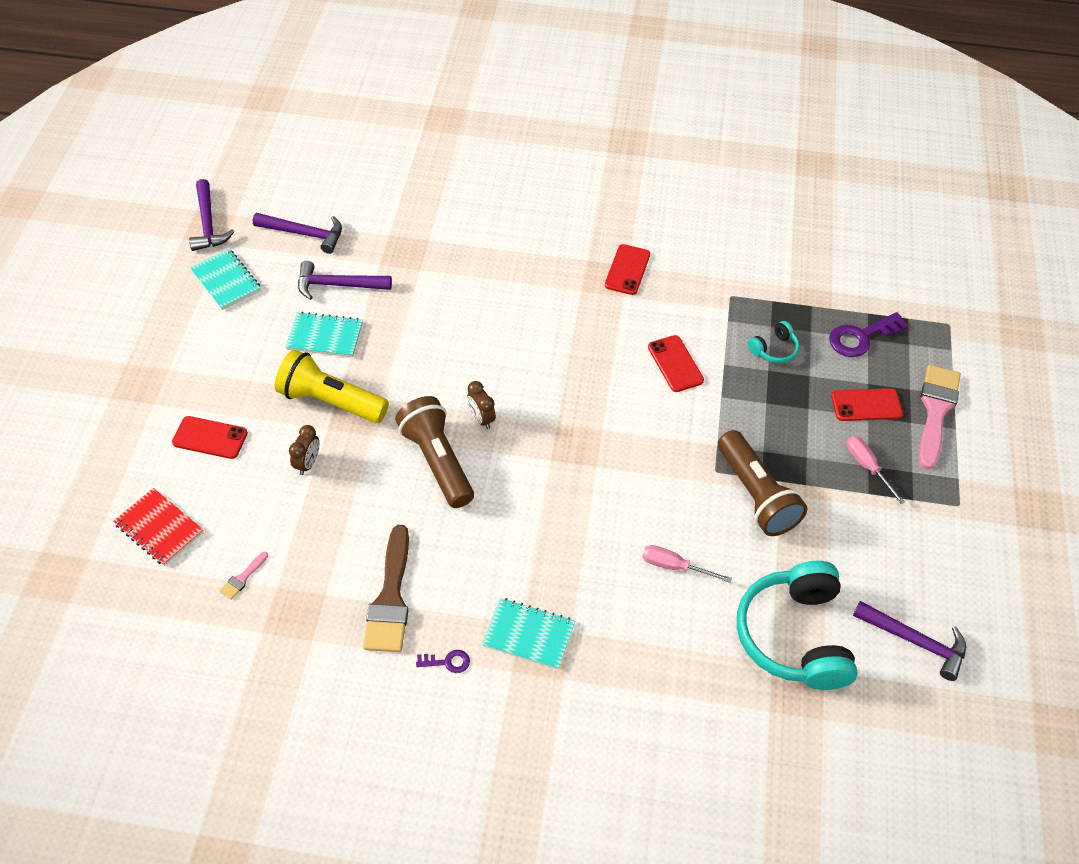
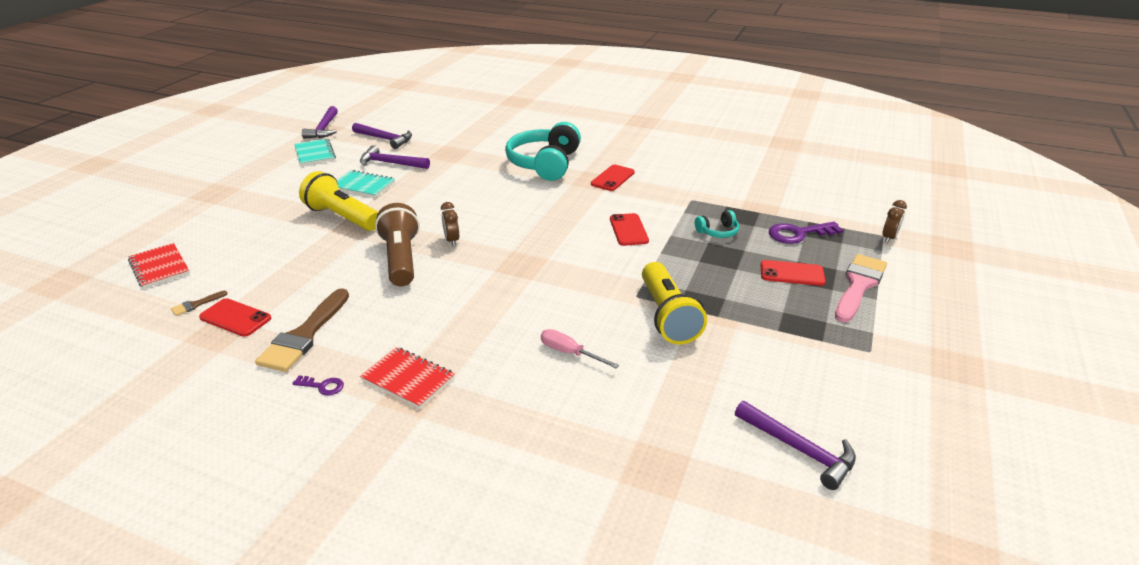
camera: 15 degrees right, 20 degrees down
red phone [172,416,248,459] -> red phone moved to [199,298,271,337]
pink brush [219,552,268,600] -> brown brush [171,291,228,316]
brown clock [289,425,319,475] -> brown clock moved to [882,200,907,243]
turquoise notebook [482,598,575,670] -> red notebook [360,347,455,409]
brown flashlight [718,430,807,536] -> yellow flashlight [642,262,707,345]
turquoise headphones [737,561,858,690] -> turquoise headphones moved to [505,122,581,181]
pink screwdriver [847,436,905,504] -> none

